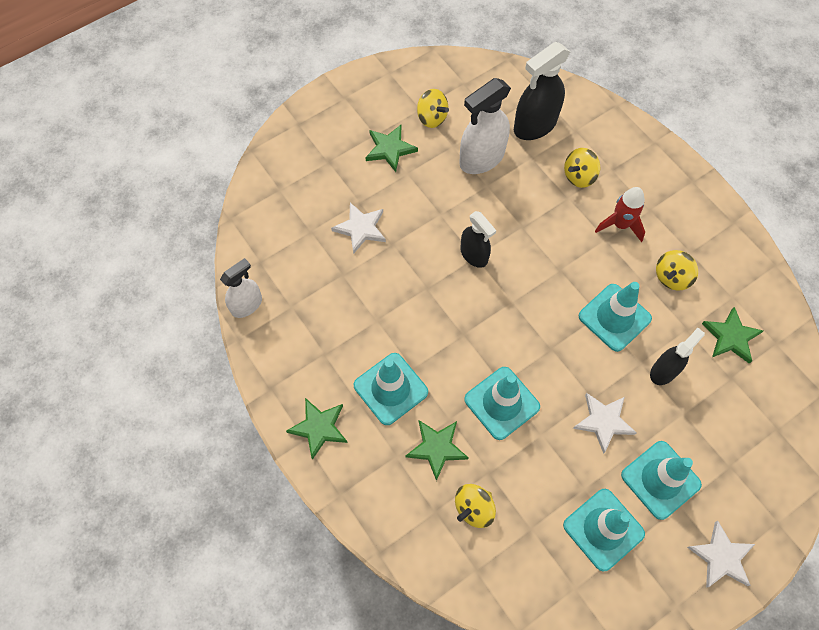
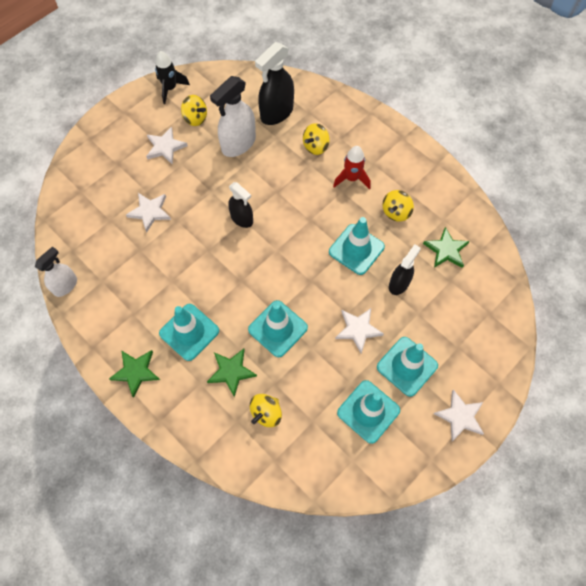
camera: 10 degrees left, 0 degrees up
green star [365,125,418,172] -> white star [146,127,188,164]
none -> black rocket [155,51,190,104]

